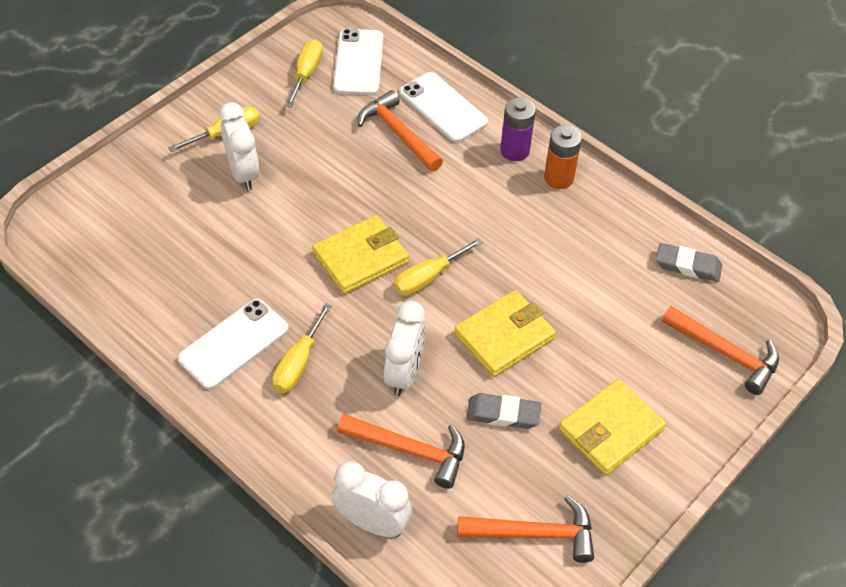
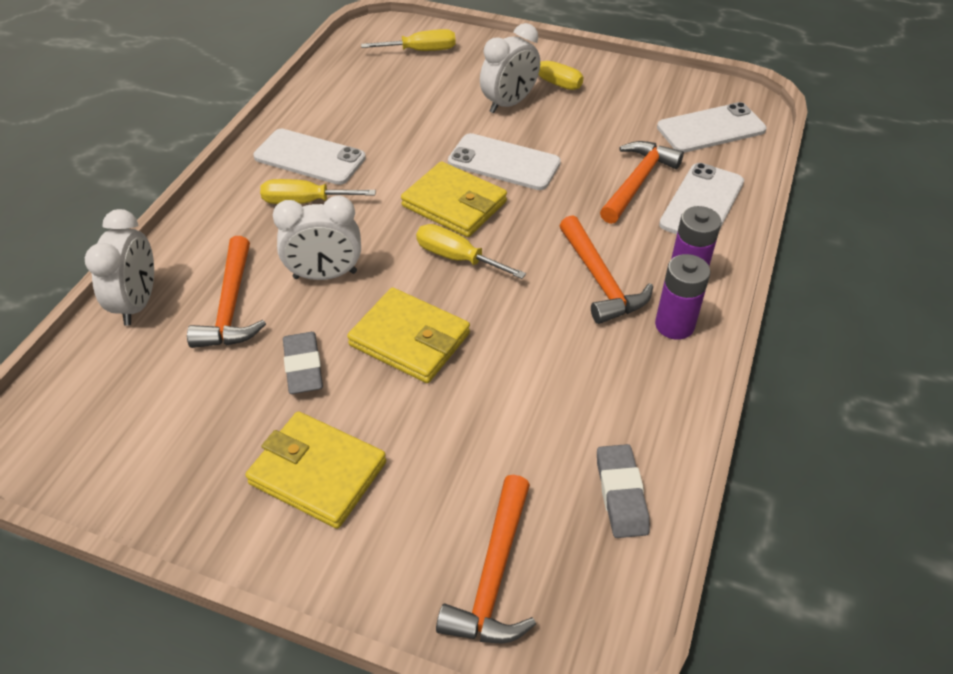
camera: 70 degrees right, 5 degrees down
yellow screwdriver [285,39,323,108] -> yellow screwdriver moved to [361,29,456,51]
orange hammer [457,495,594,563] -> orange hammer moved to [559,215,653,324]
orange battery [544,125,582,189] -> purple battery [655,254,710,340]
none -> white phone [448,133,561,190]

